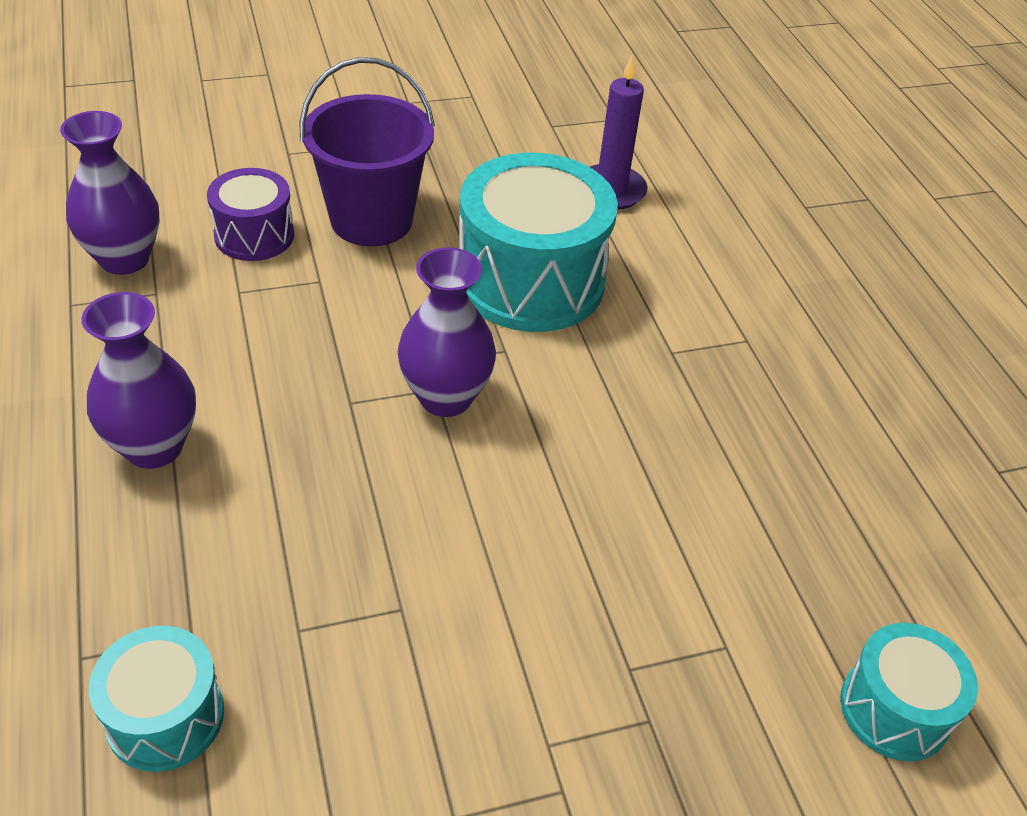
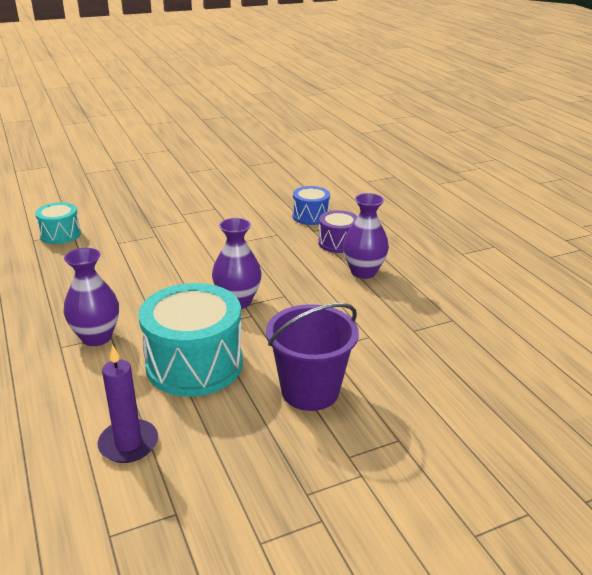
camera: 175 degrees right, 15 degrees down
purple vase [60,111,160,275] -> purple vase moved to [63,248,119,346]
turquoise drum [89,626,224,772] -> blue drum [293,186,330,225]
purple drum [207,168,294,261] -> purple drum moved to [318,210,358,253]

